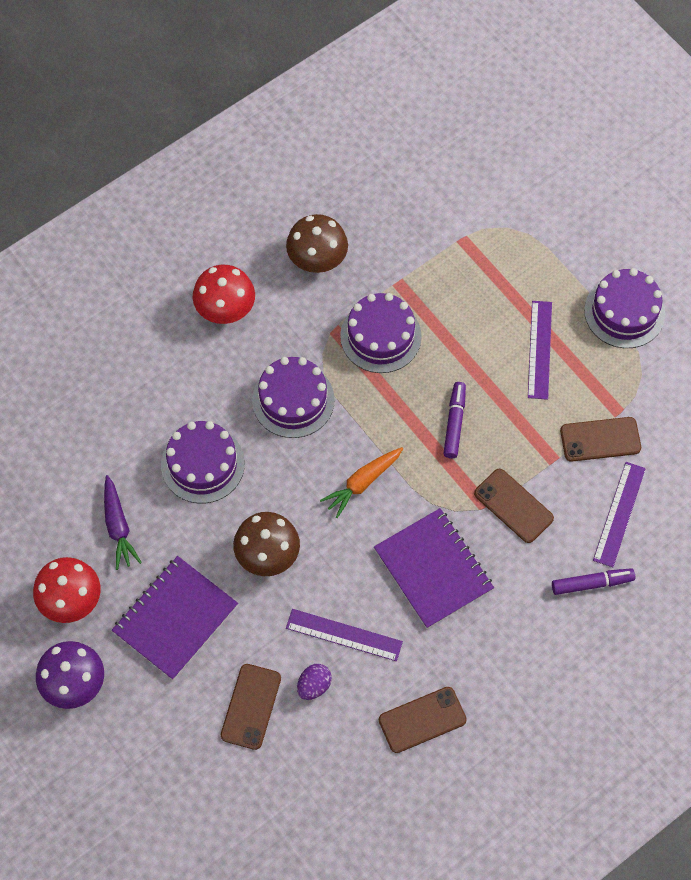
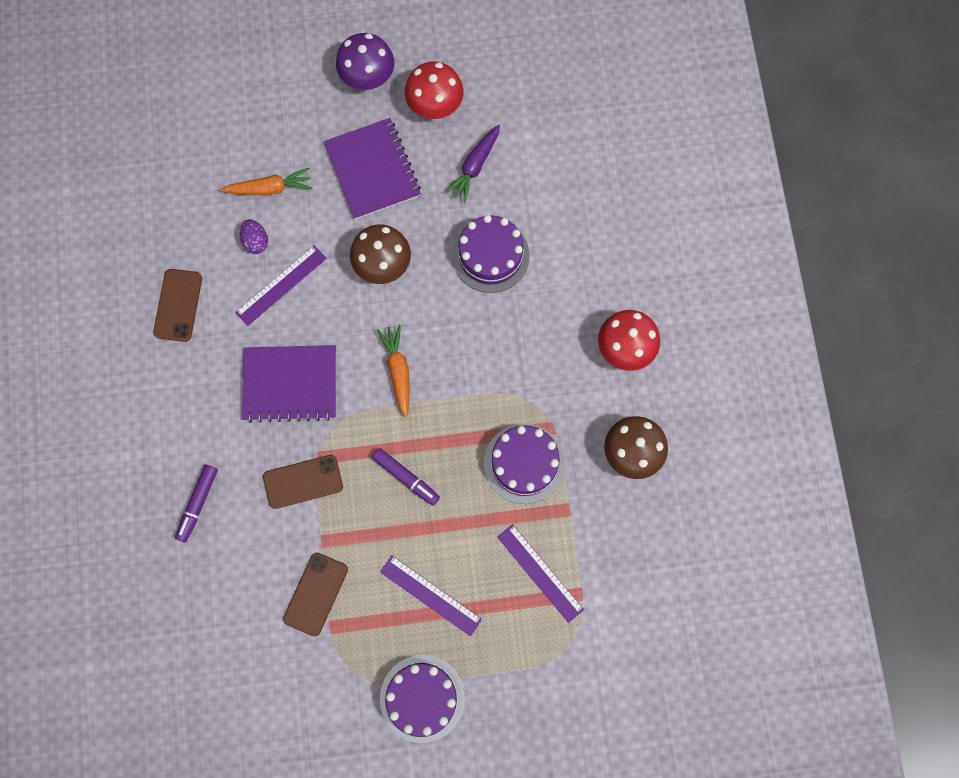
camera: 120 degrees right, 10 degrees up
purple carrot [104,475,142,570] -> purple carrot turned 75 degrees counterclockwise [444,125,500,203]
brown phone [221,664,281,750] -> orange carrot [220,168,312,195]
purple cake [252,357,335,438] -> none
purple ruler [593,462,646,568] -> purple ruler moved to [497,524,584,623]

